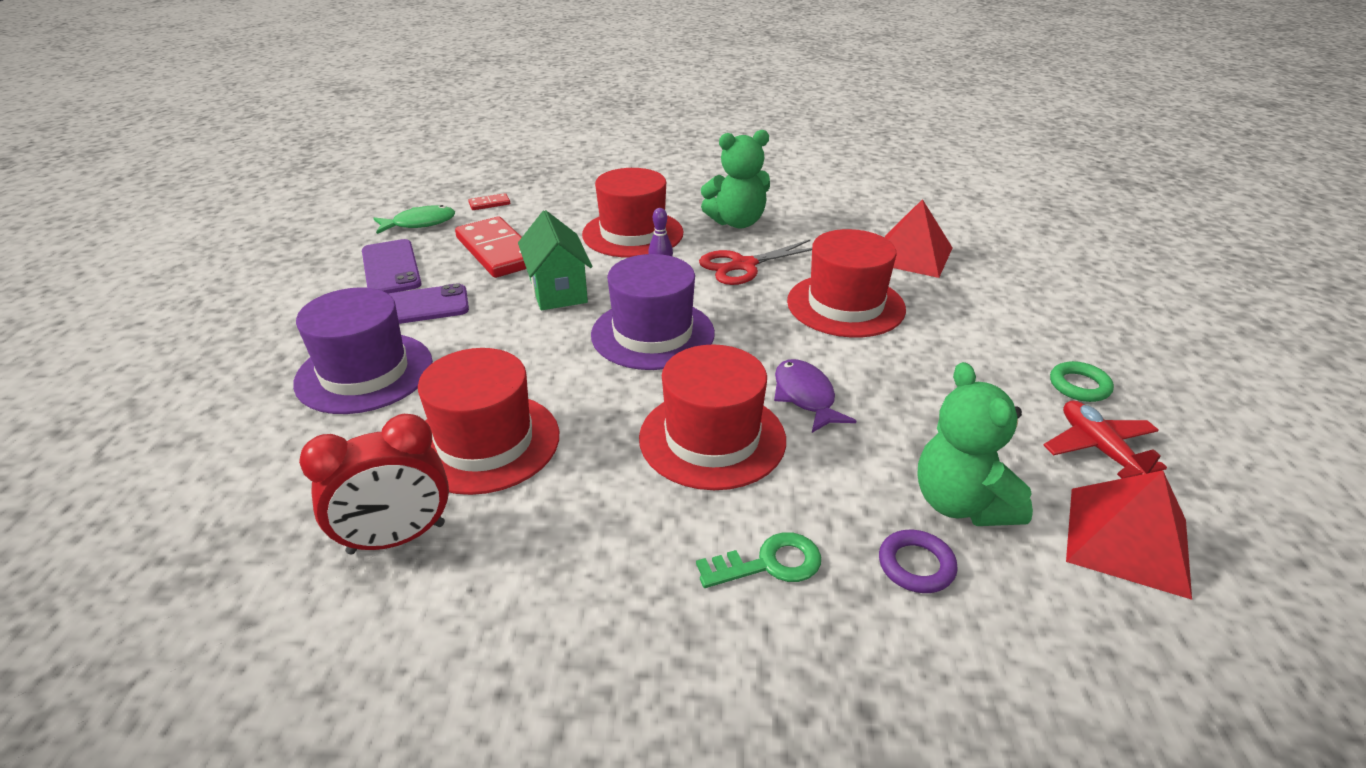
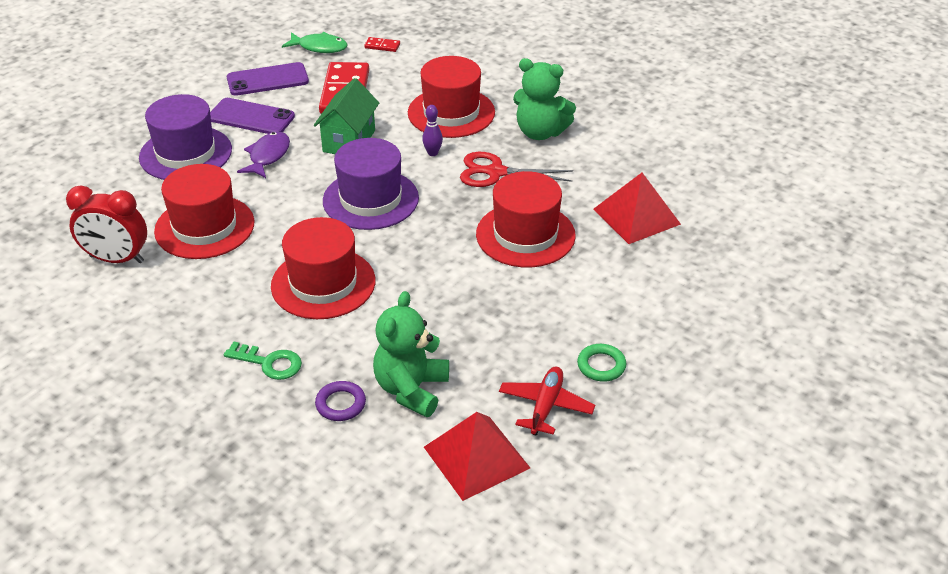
camera: 35 degrees right, 5 degrees up
purple phone [362,239,422,293] -> purple phone turned 60 degrees clockwise [227,62,309,96]
purple fish [774,359,856,433] -> purple fish moved to [237,132,290,178]

